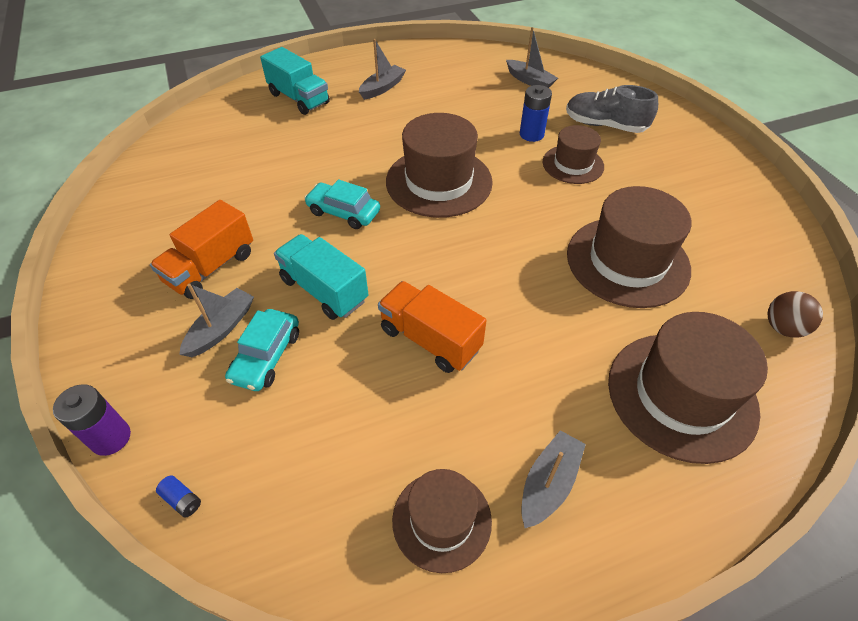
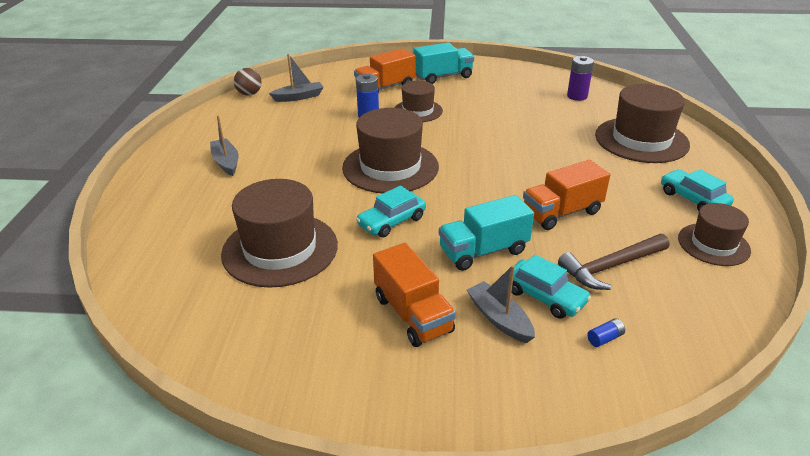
camera: 65 degrees left, 15 degrees down
purple battery [53,384,131,456] -> purple battery moved to [567,56,594,101]
blue battery [156,475,201,518] -> blue battery moved to [587,318,625,347]
turquoise truck [260,47,330,115] -> turquoise truck moved to [414,43,474,84]
grey boat [521,430,586,528] -> turquoise car [661,169,734,211]
grey shoe [566,85,658,133] -> orange truck [354,48,415,93]
brown hat [567,186,691,308] -> brown hat moved to [221,179,338,288]
brown ball [768,291,823,338] -> brown ball moved to [234,68,262,96]
none -> brown hammer [558,234,669,290]

